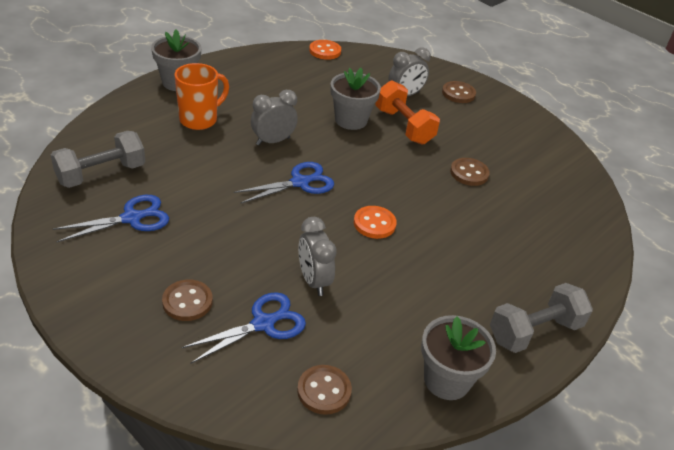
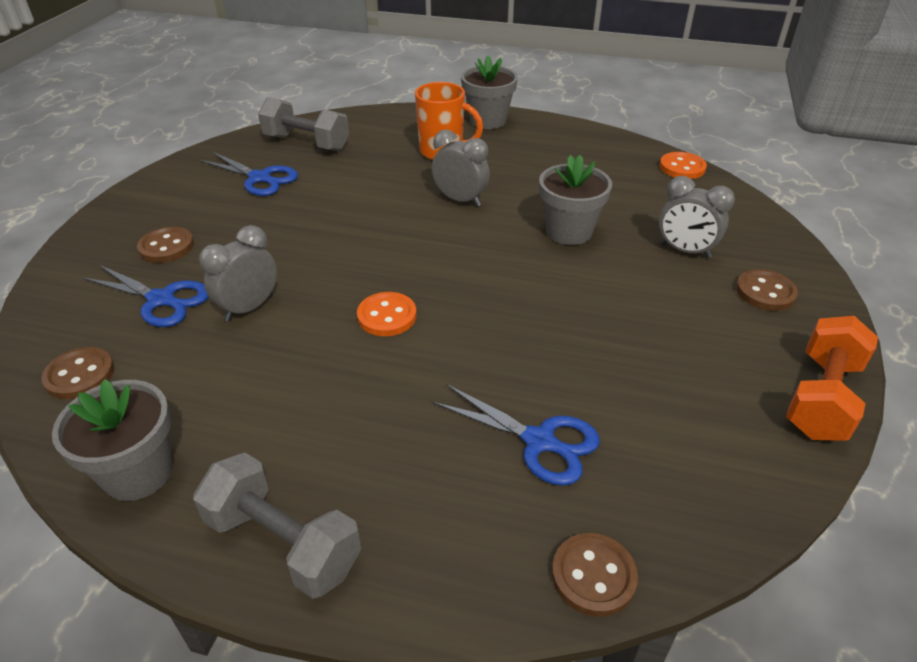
camera: 65 degrees right, 0 degrees up
blue scissors [234,162,334,204] -> blue scissors moved to [432,384,600,486]
orange dumbbell [375,80,440,145] -> orange dumbbell moved to [786,316,878,441]
brown button [450,158,490,186] -> brown button moved to [552,533,638,617]

